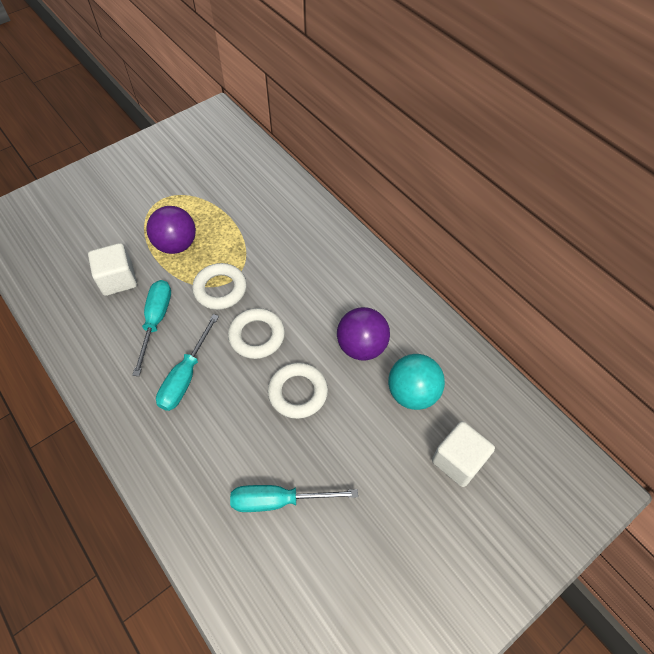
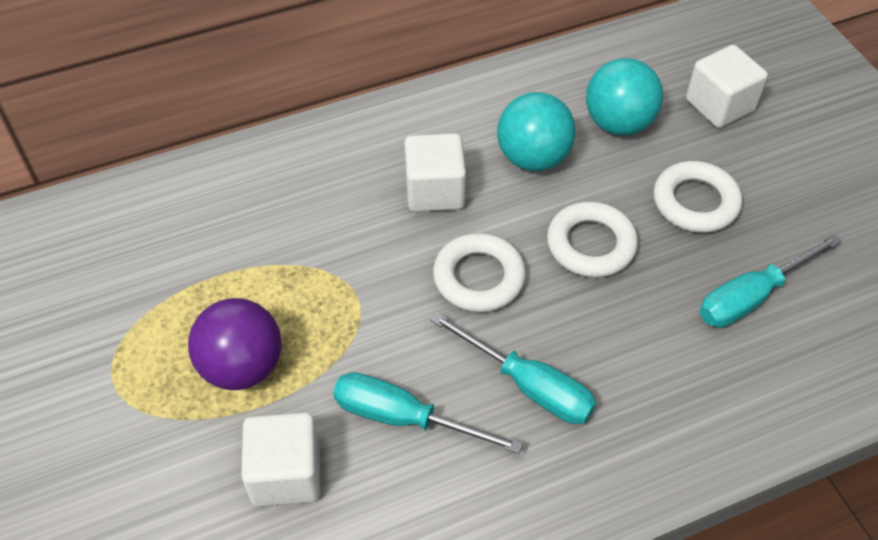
camera: 75 degrees left, 5 degrees down
white ring [192,263,247,310] -> white ring moved to [653,161,742,233]
turquoise screwdriver [230,485,358,512] -> turquoise screwdriver turned 45 degrees clockwise [699,234,842,328]
purple ball [337,307,390,360] -> turquoise ball [497,92,576,171]
none -> white cube [404,133,466,212]

